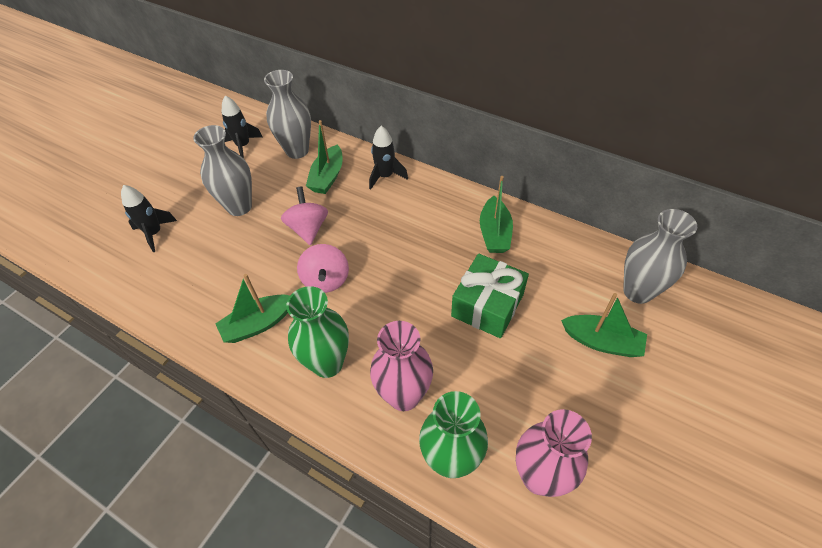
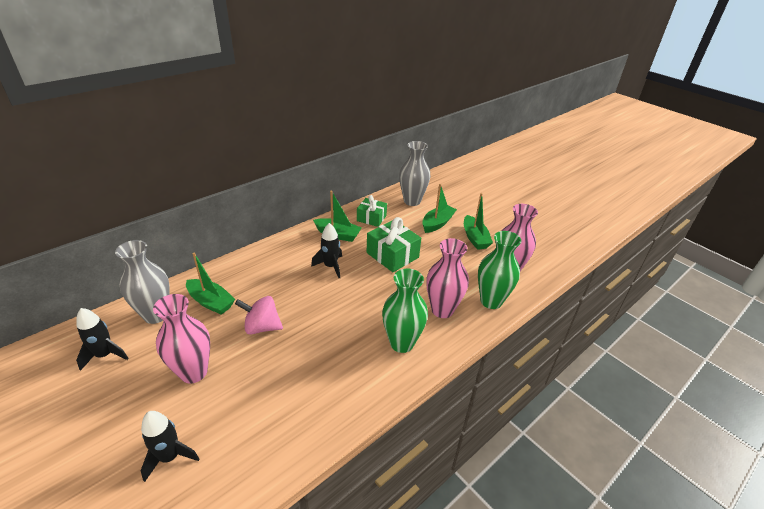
camera: 75 degrees left, 15 degrees down
grey vase [193,125,252,216] -> pink vase [153,294,210,383]
green boat [216,274,290,343] -> green boat moved to [464,193,493,250]
pink spinning top [297,244,349,293] -> none
black rocket [369,126,408,190] -> black rocket moved to [311,223,342,278]
none -> green gift [357,195,387,227]

